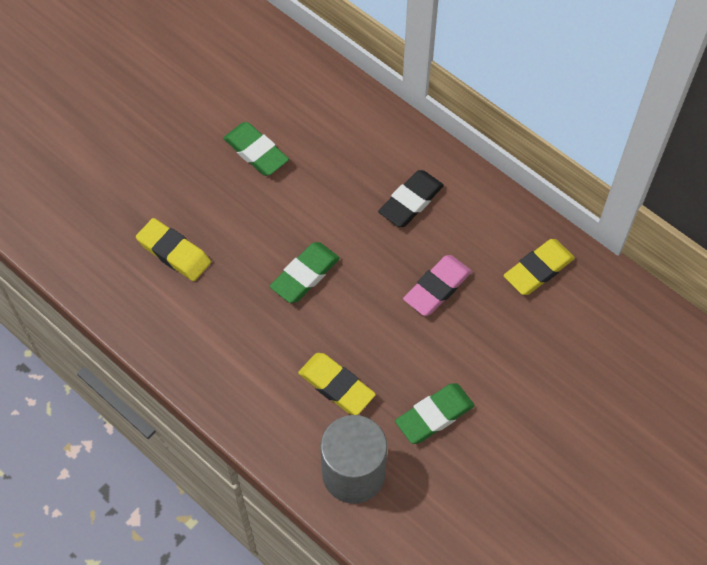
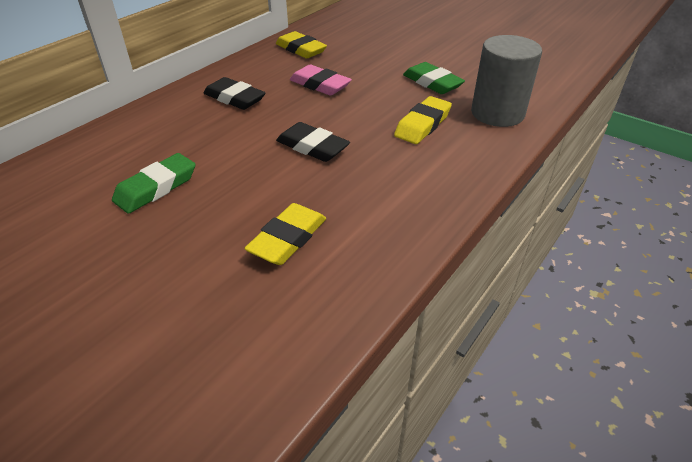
camera: 95 degrees left, 20 degrees down
green eraser [270,242,340,303] -> black eraser [276,122,350,162]

